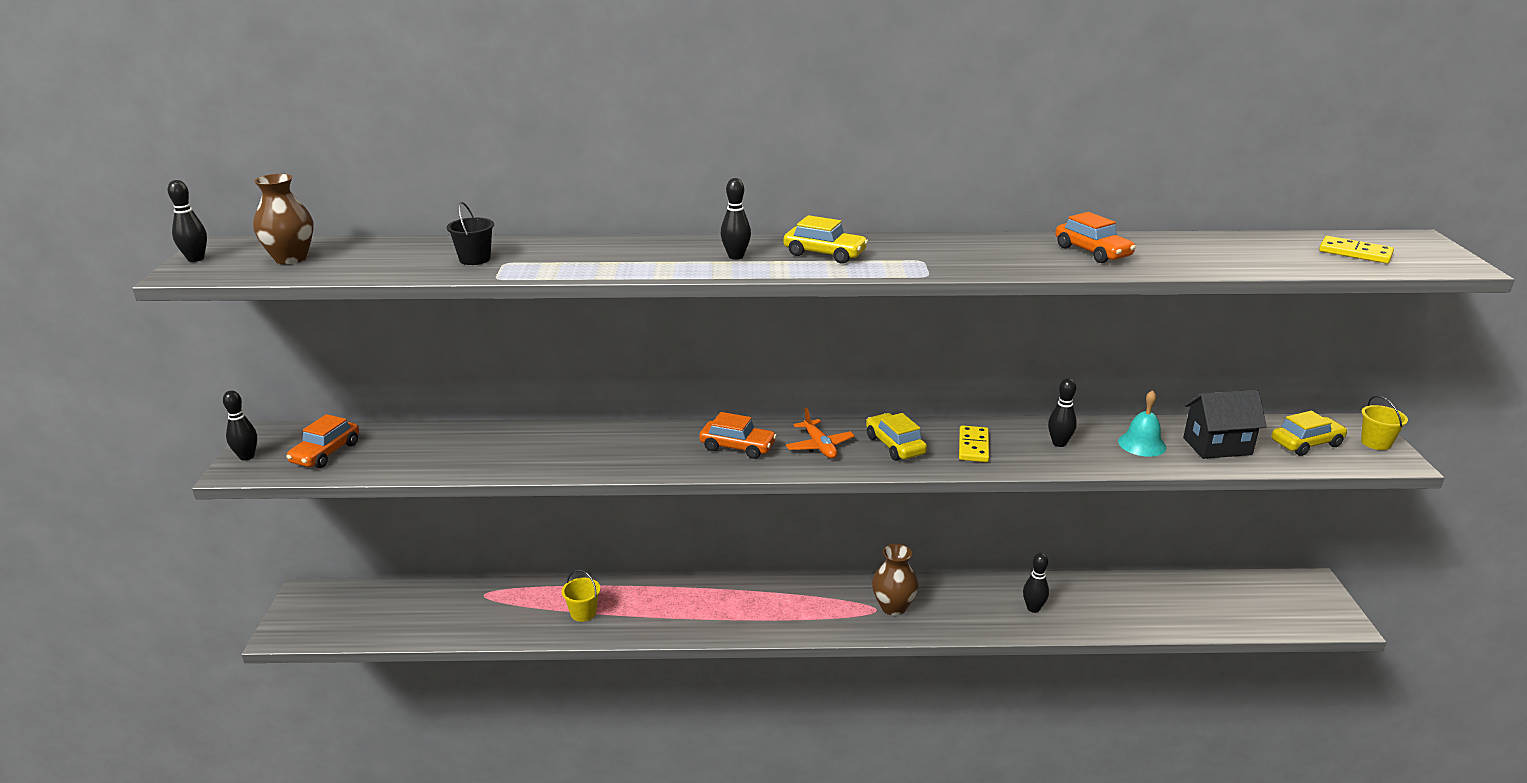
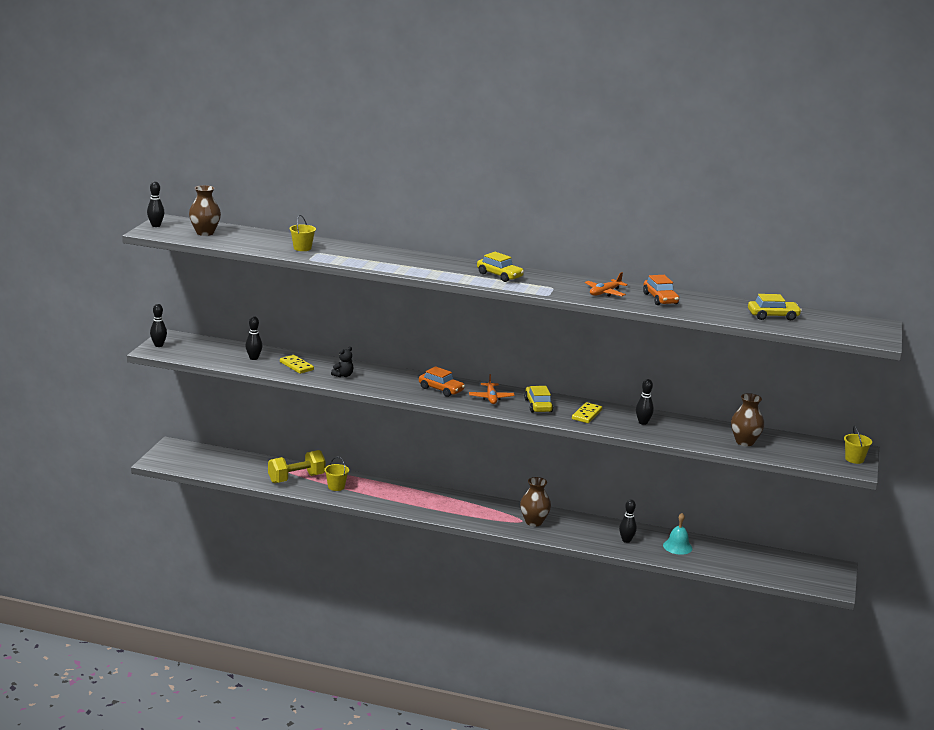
camera: 15 degrees right, 5 degrees down
orange car [286,414,359,468] -> none
black bucket [447,202,494,265] -> yellow bucket [290,215,316,251]
black bowling pin [721,178,751,260] -> black bowling pin moved to [245,316,262,360]
turquoise bell [1118,390,1166,457] -> turquoise bell moved to [663,513,692,555]
black house [1183,390,1267,459] -> brown vase [731,393,764,446]
yellow car [1271,411,1348,456] -> yellow car moved to [748,294,802,320]
yellow domino [1319,236,1394,264] -> yellow domino moved to [280,355,314,374]
none -> yellow dumbbell [268,450,326,483]
none -> black teddy bear [331,347,353,377]
none -> orange plane [585,272,628,297]

